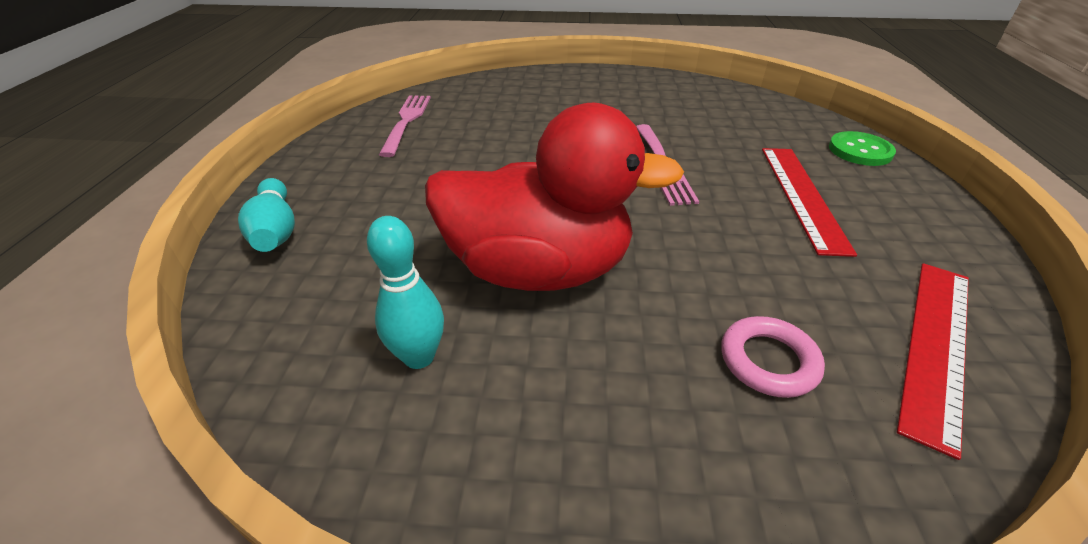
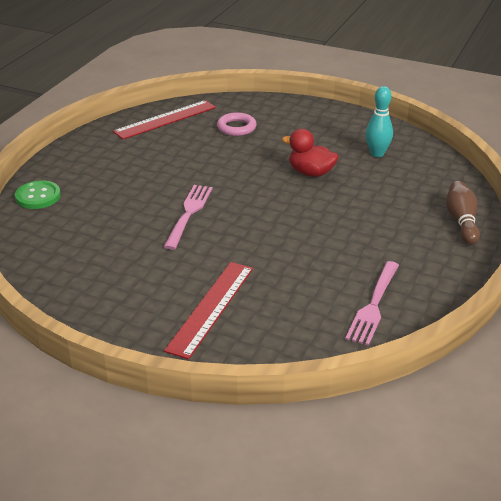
camera: 160 degrees left, 5 degrees down
turquoise bowling pin [238,178,295,252] -> brown bowling pin [446,181,480,245]
red duck [425,103,684,291] -> red duck [282,129,339,177], size x0.50
red ruler [762,148,857,257] -> red ruler moved to [164,262,253,359]

